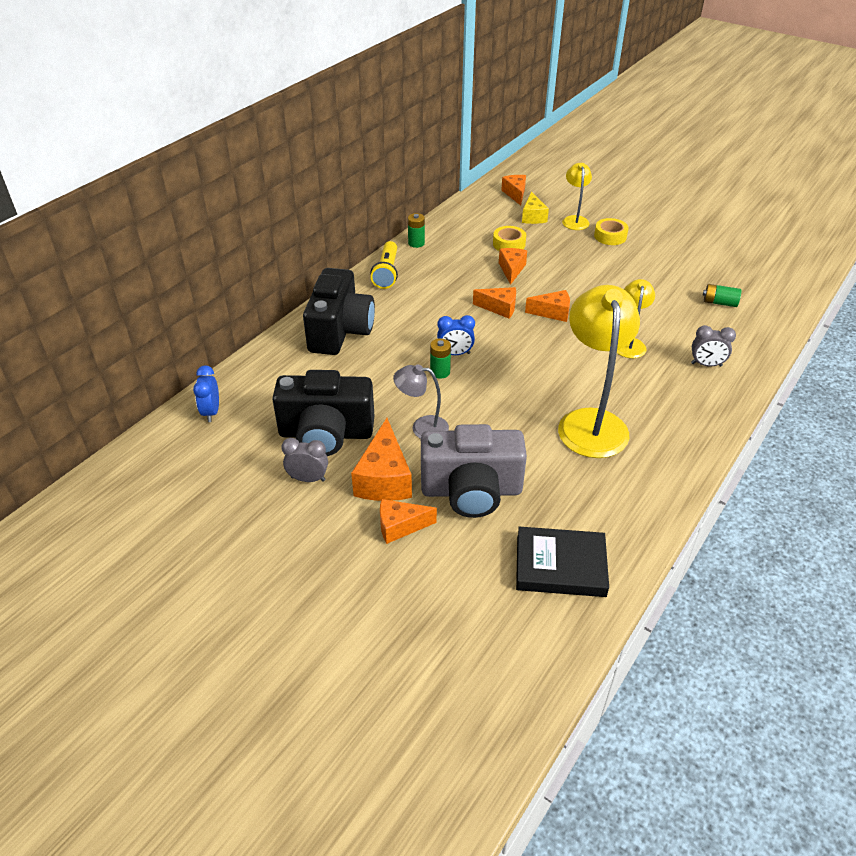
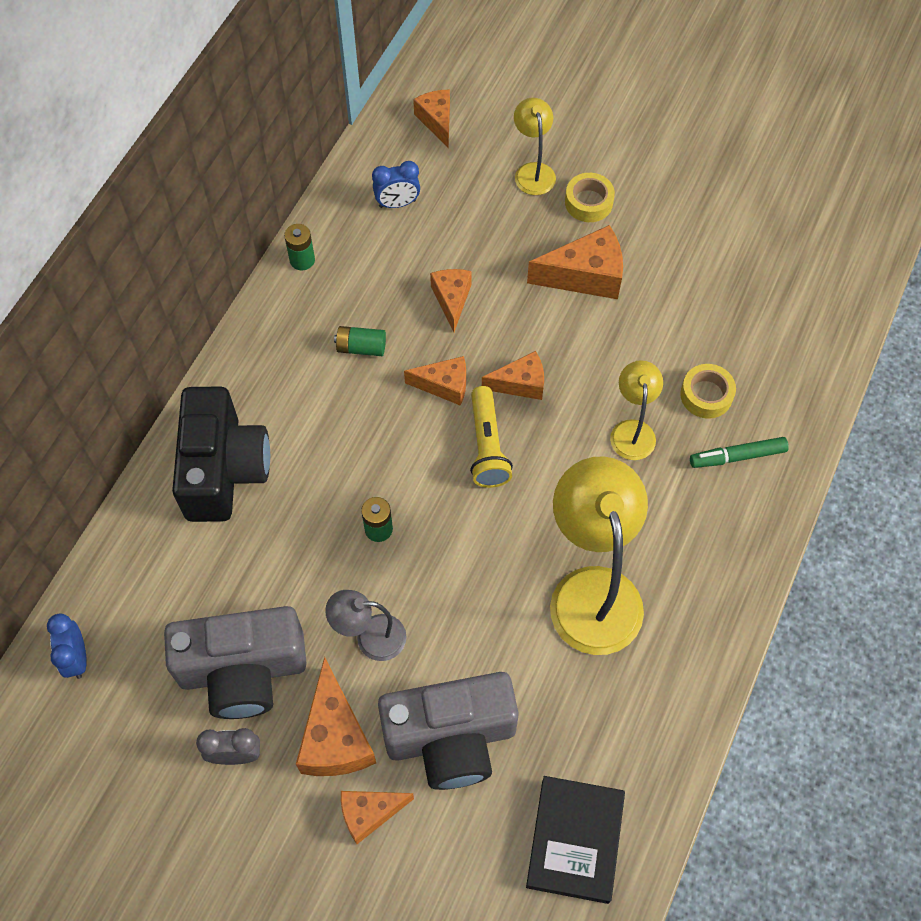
camera: 10 degrees left, 20 degrees up
black camera [272,370,375,456] -> grey camera [164,606,307,719]
yellow flashlight [370,241,398,289] -> yellow flashlight moved to [470,386,513,488]
blue clock [437,315,475,355] -> blue clock moved to [372,161,420,208]
yellow tape [493,226,526,251] -> yellow tape moved to [680,364,736,419]
black book [516,527,609,597] -> black book turned 75 degrees counterclockwise [526,776,625,904]
yellow cheese [522,191,549,224] -> none
grey clock [691,325,736,367] -> green marker [690,437,789,468]
green battery [703,284,741,307] -> green battery moved to [334,326,386,356]
none -> orange cheese [527,225,623,299]

